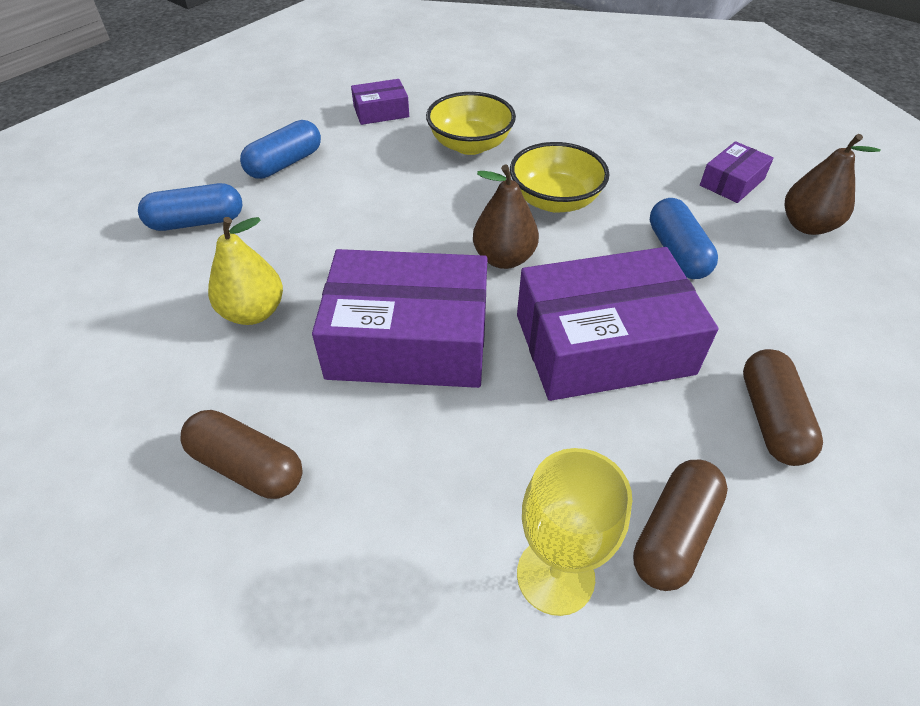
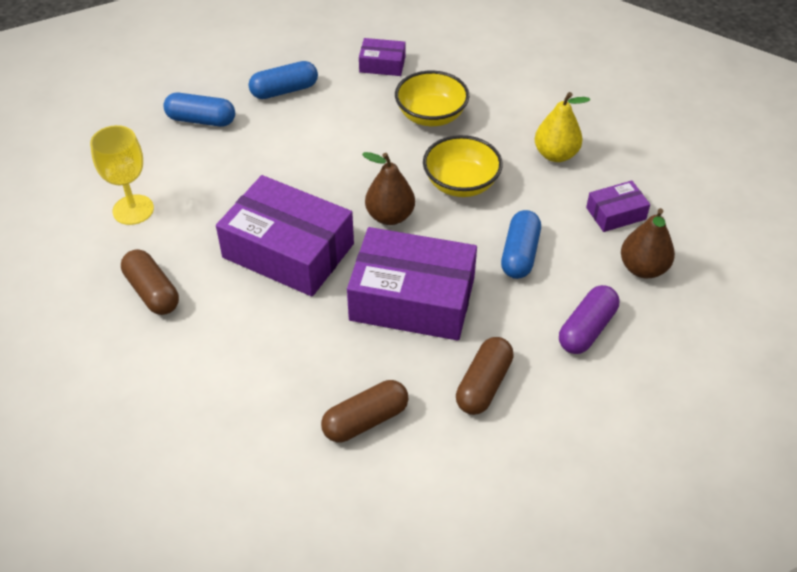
camera: 25 degrees right, 0 degrees up
yellow pear [208,217,283,325] -> yellow pear moved to [535,92,590,162]
yellow goblet [517,448,632,616] -> yellow goblet moved to [90,125,154,225]
none -> purple capsule [559,285,619,354]

